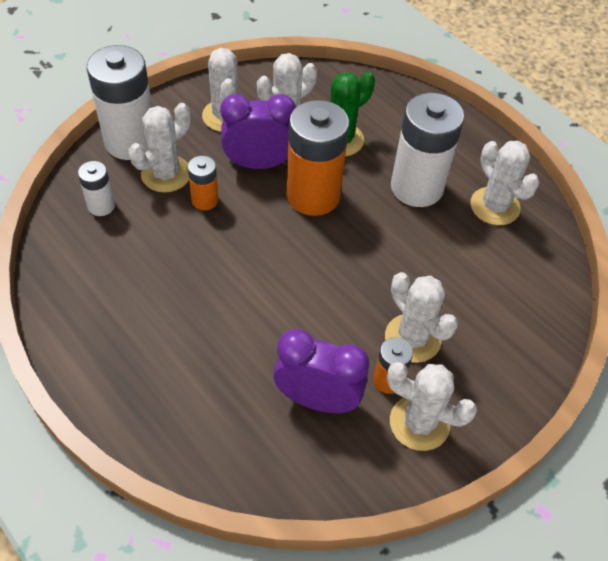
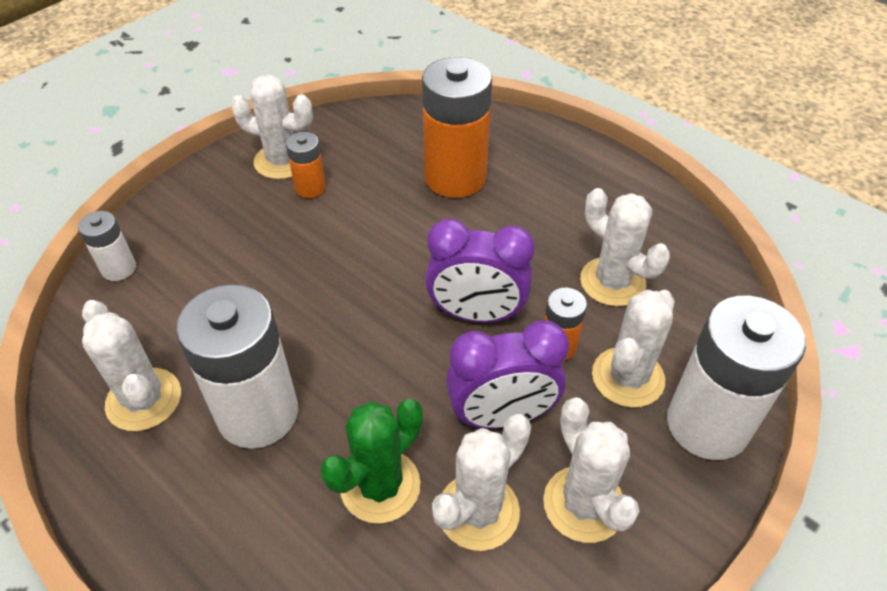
camera: 175 degrees right, 5 degrees down
white battery [78,161,115,216] -> white battery moved to [78,211,136,281]
purple clock [273,329,369,413] -> purple clock moved to [425,219,535,323]
orange battery [287,100,349,216] -> orange battery moved to [422,57,492,198]
white cactus [385,272,458,363] -> white cactus moved to [580,188,670,307]

